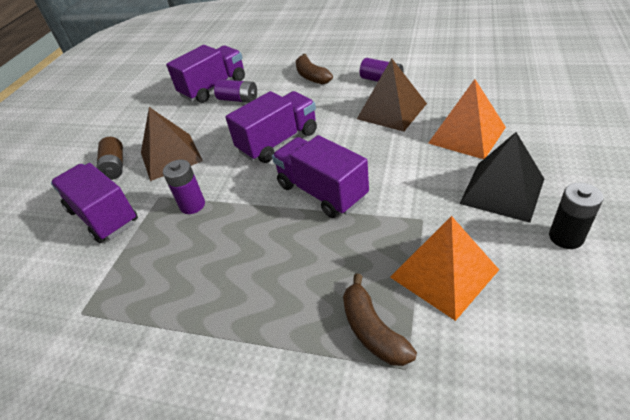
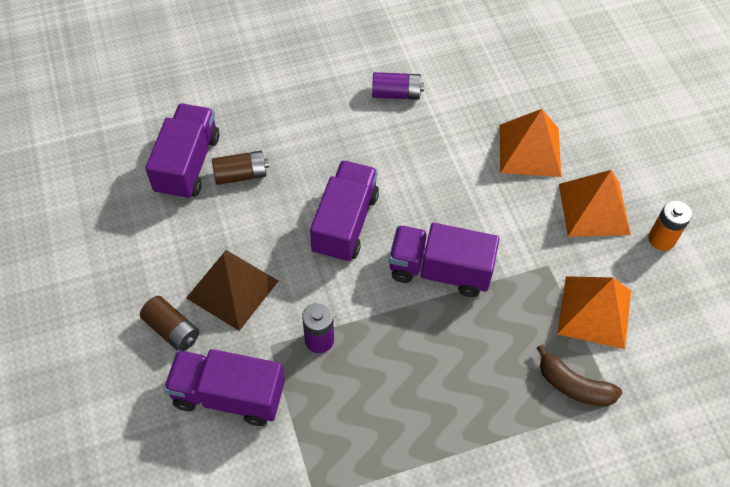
camera: 40 degrees left, 15 degrees up
purple battery [214,79,257,103] -> brown battery [212,151,269,185]
brown banana [295,54,333,84] -> none
brown pyramid [357,58,427,131] -> none
black pyramid [459,132,544,223] -> orange pyramid [559,170,631,237]
black battery [549,183,603,249] -> orange battery [648,200,692,251]

